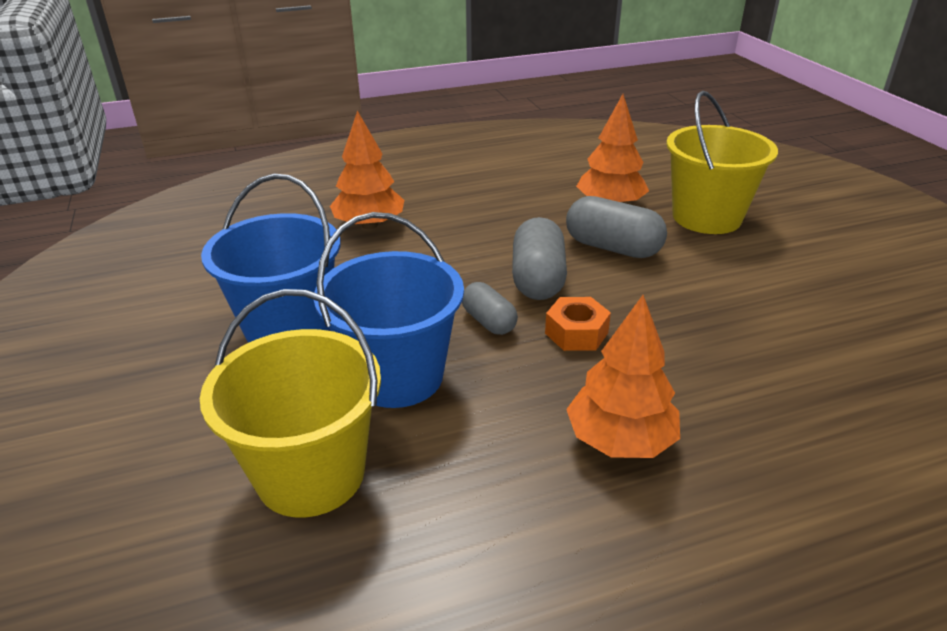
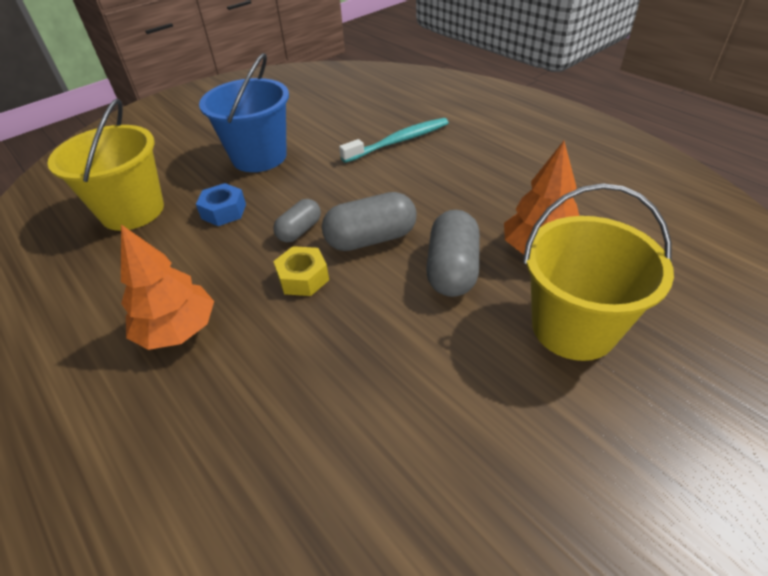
camera: 70 degrees right, 10 degrees up
blue bucket [314,212,464,408] -> blue nut [196,183,246,226]
orange tree [330,111,404,229] -> turquoise toothbrush [339,118,449,163]
orange nut [545,297,611,351] -> yellow nut [273,246,329,296]

